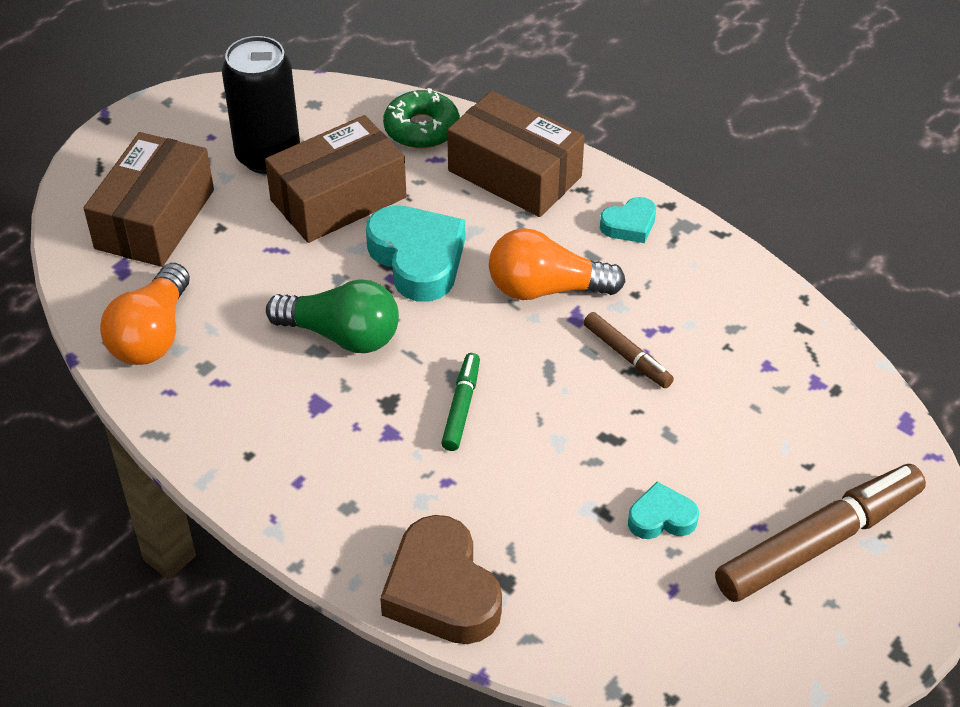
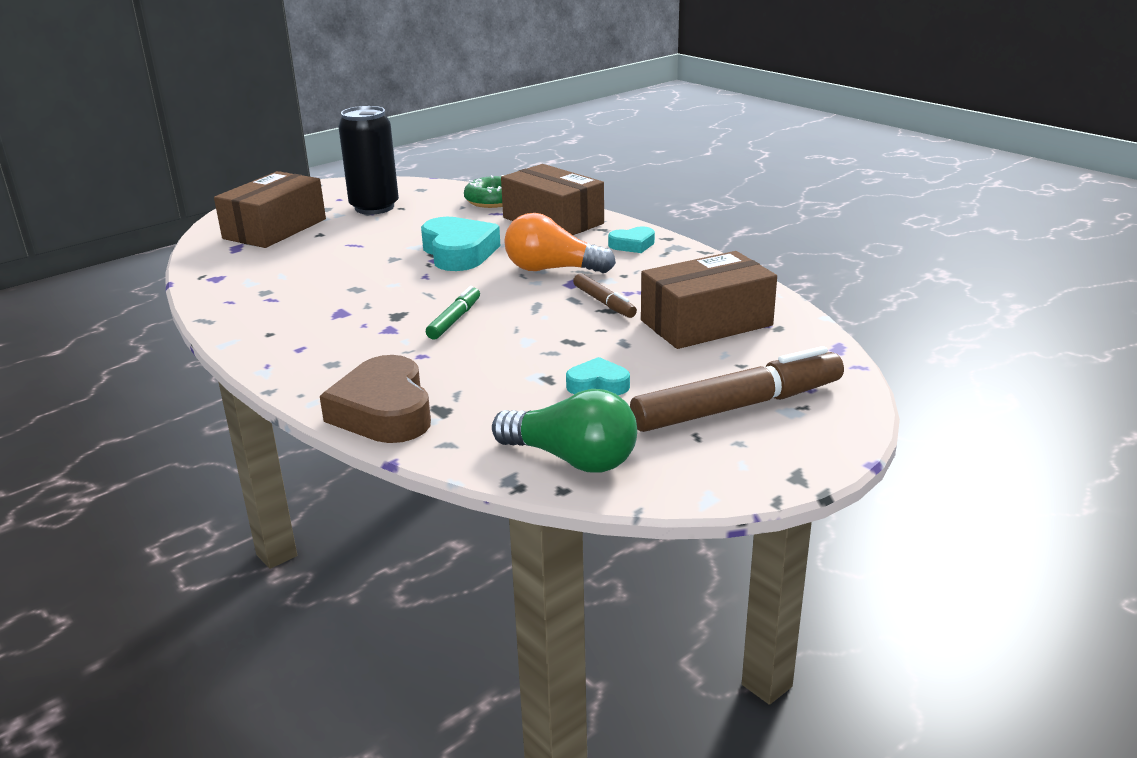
camera: 10 degrees right, 20 degrees down
orange light bulb [100,263,190,365] -> none
brown box [265,115,407,243] -> brown box moved to [641,251,777,349]
green light bulb [266,279,399,353] -> green light bulb moved to [492,389,637,472]

